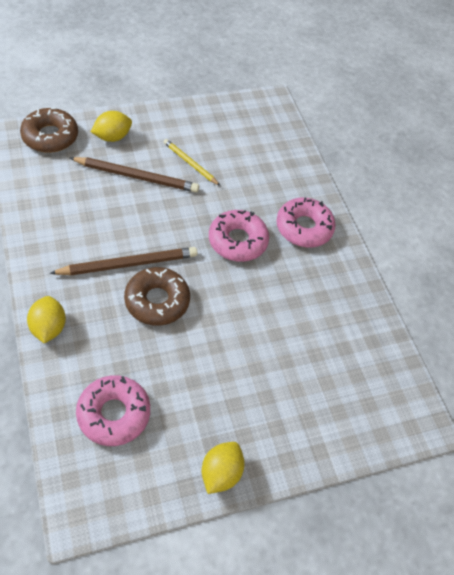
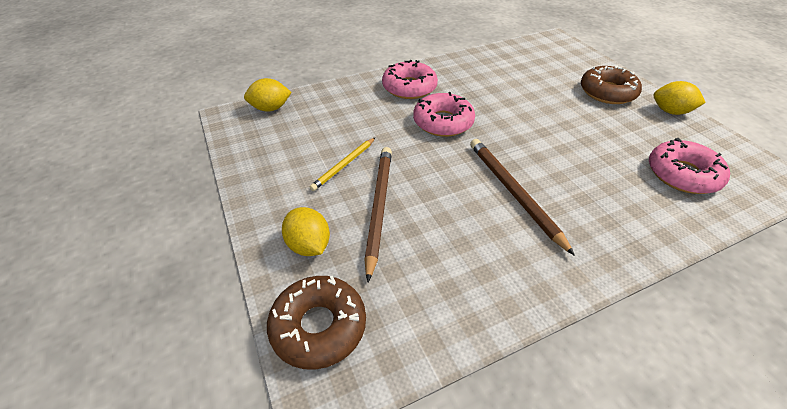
camera: 90 degrees left, 10 degrees down
yellow lemon [27,296,66,343] -> yellow lemon moved to [244,78,292,112]
brown donut [124,267,190,326] -> brown donut moved to [581,66,642,104]

